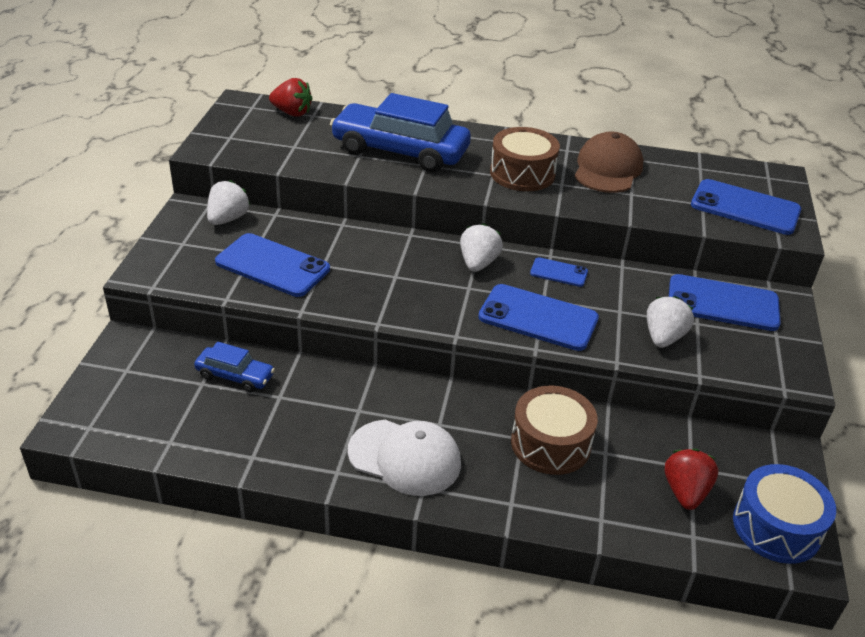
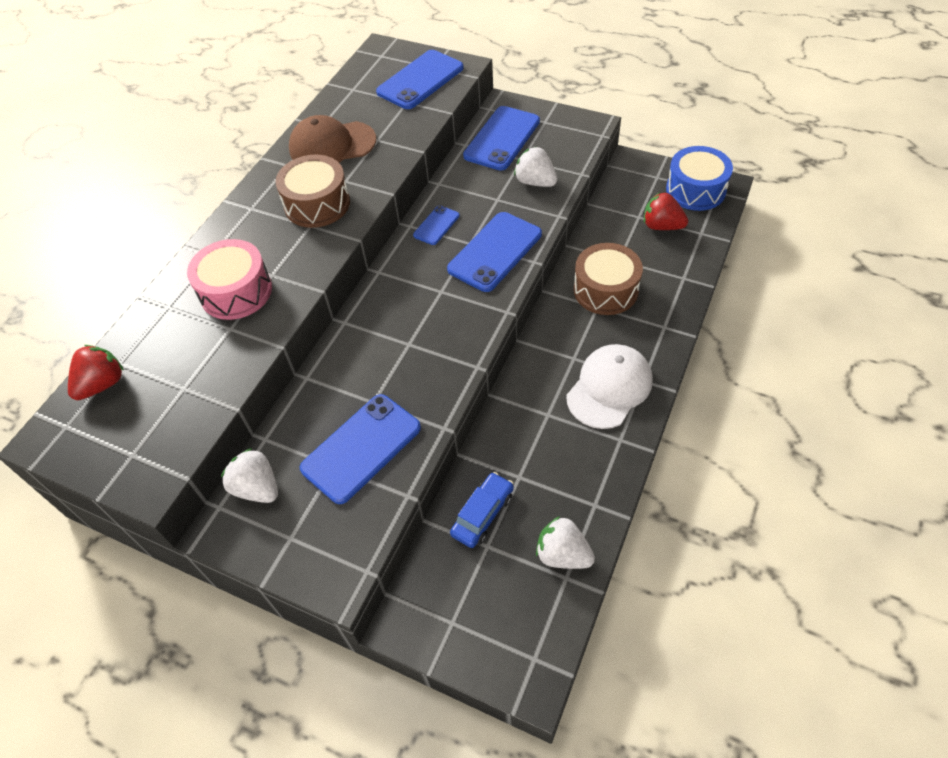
camera: 70 degrees left, 15 degrees up
blue car [330,93,471,172] -> pink drum [187,239,272,320]
white strawberry [460,223,503,272] -> white strawberry moved to [536,516,595,569]
brown cap [575,132,643,193] -> brown cap turned 45 degrees counterclockwise [289,115,376,163]

